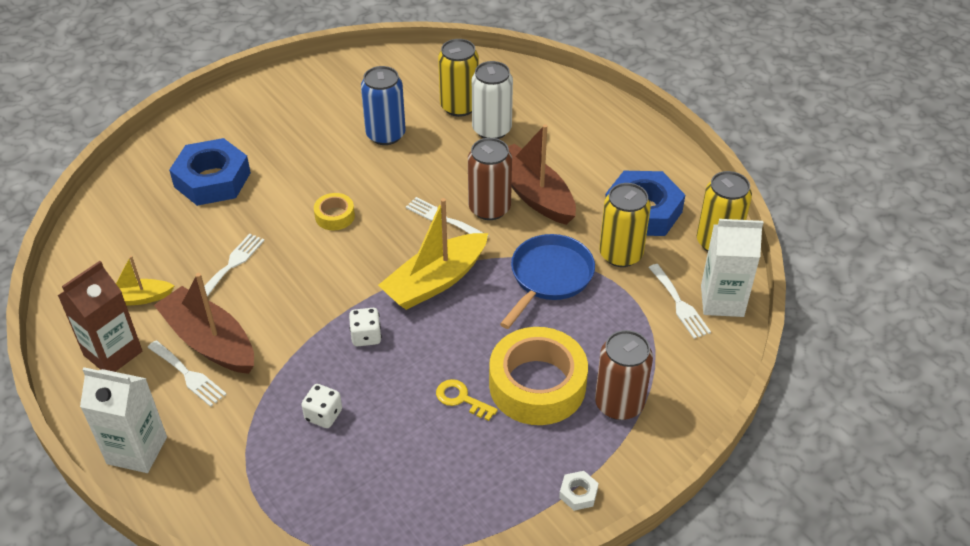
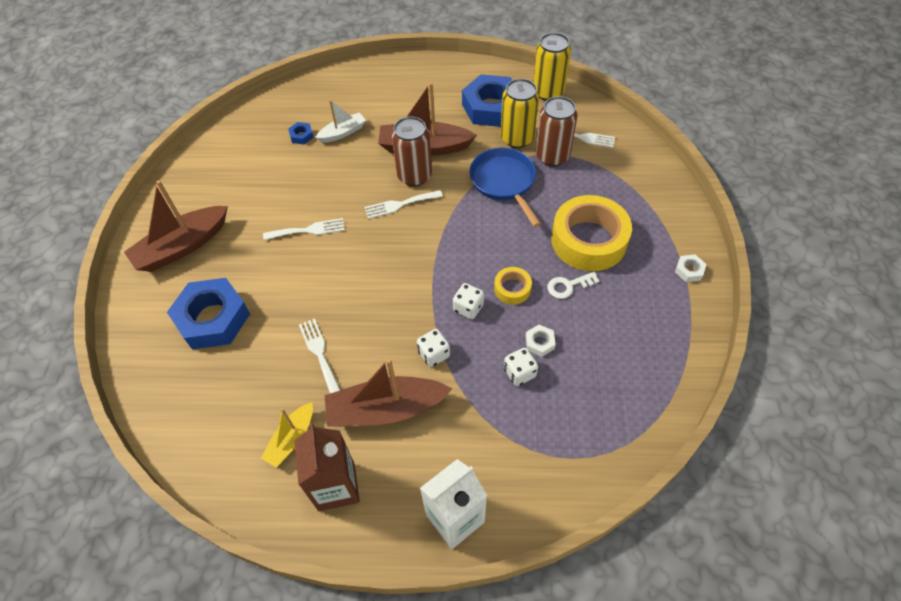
camera: 50 degrees left, 10 degrees up
white fork [147,340,227,407] -> white fork moved to [263,218,345,240]
yellow tape [314,193,355,230] -> yellow tape moved to [494,267,532,305]
blue can [361,66,406,145] -> none
yellow boat [378,198,488,310] -> none
yellow key [436,379,498,421] -> white key [547,272,599,299]
yellow can [438,39,479,117] -> blue nut [288,122,314,144]
white can [472,61,513,139] -> white boat [315,100,366,143]
brown can [595,330,653,420] -> brown can moved to [536,96,577,166]
white carton [701,219,763,317] -> none
none -> brown boat [124,180,228,272]
none -> white dice [417,329,450,367]
none -> white nut [525,325,556,357]

